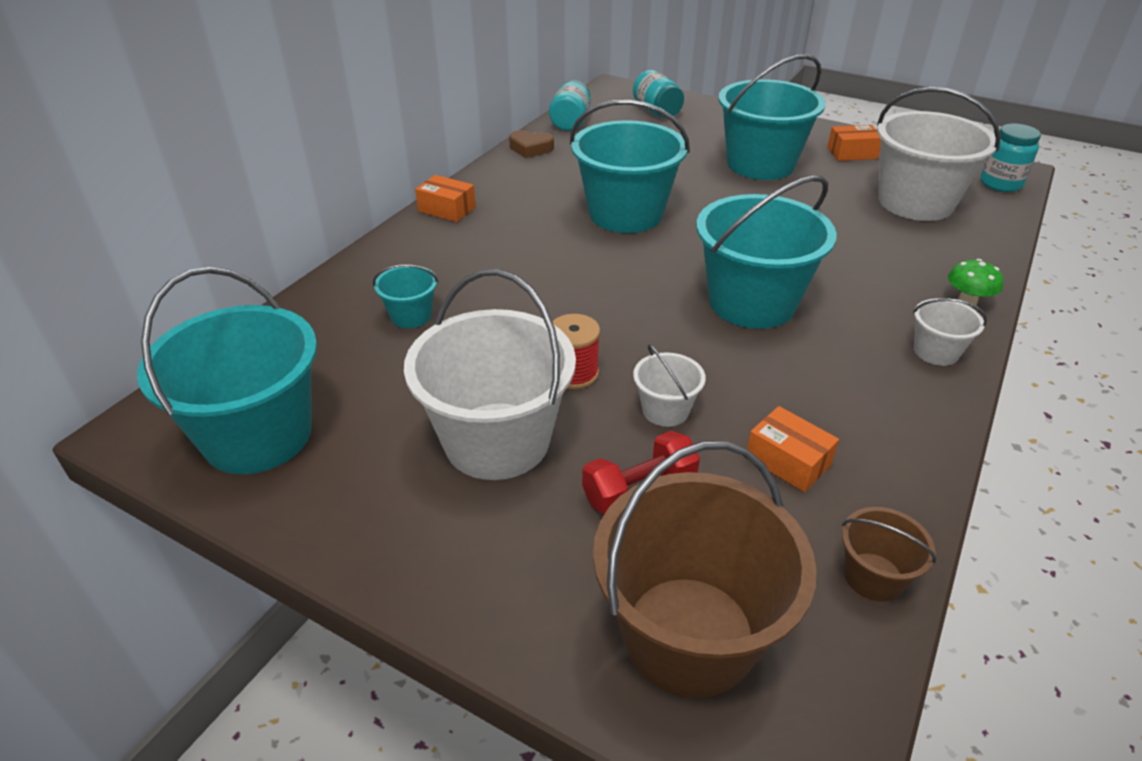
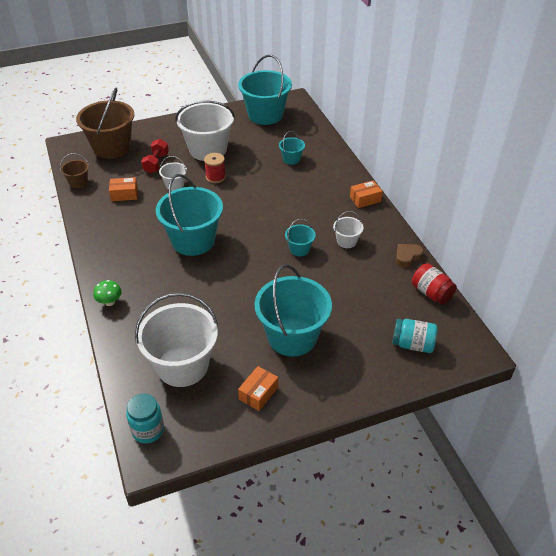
camera: 130 degrees right, 5 degrees up
turquoise jar [549,80,591,131] -> red jar [412,263,457,304]
turquoise bucket [570,100,690,233] -> turquoise bucket [285,219,316,256], size x0.46
white bucket [913,298,987,366] -> white bucket moved to [333,211,364,248]

